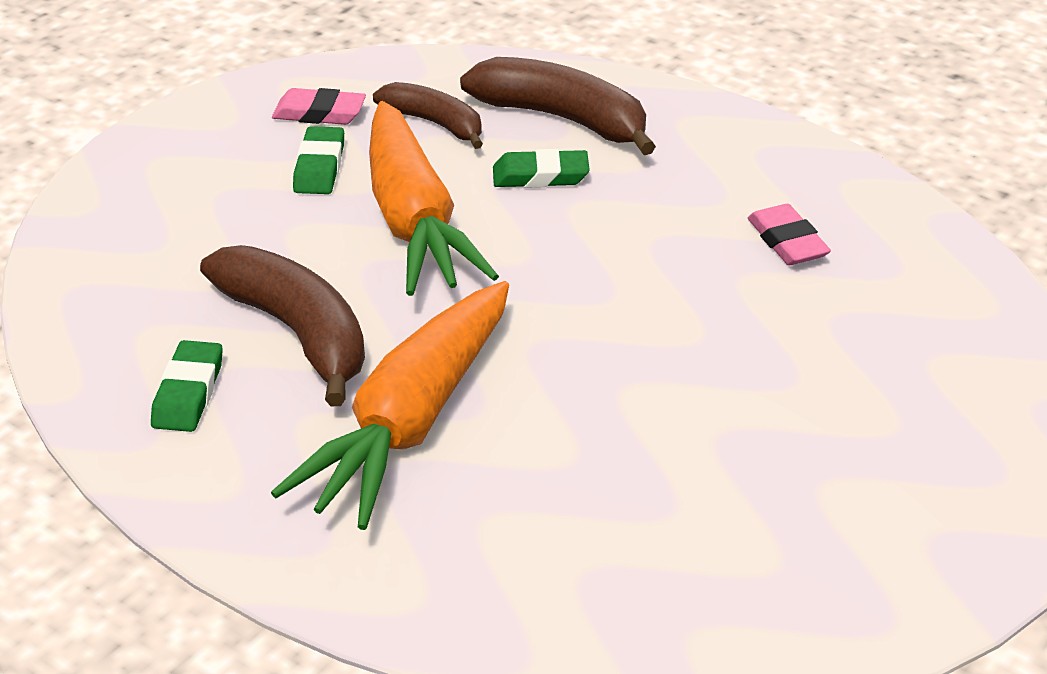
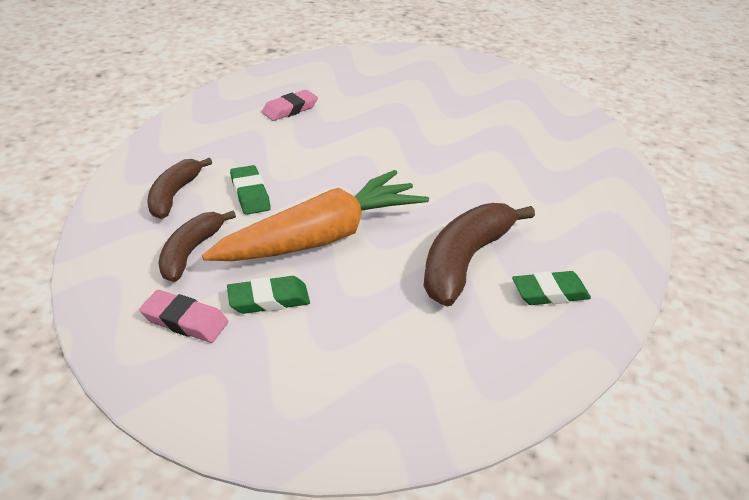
camera: 110 degrees left, 0 degrees up
orange carrot [271,281,509,530] -> none
pink eraser [272,88,366,125] -> pink eraser turned 60 degrees counterclockwise [139,290,228,343]
brown banana [460,57,656,155] -> brown banana [148,158,212,219], size x0.63

